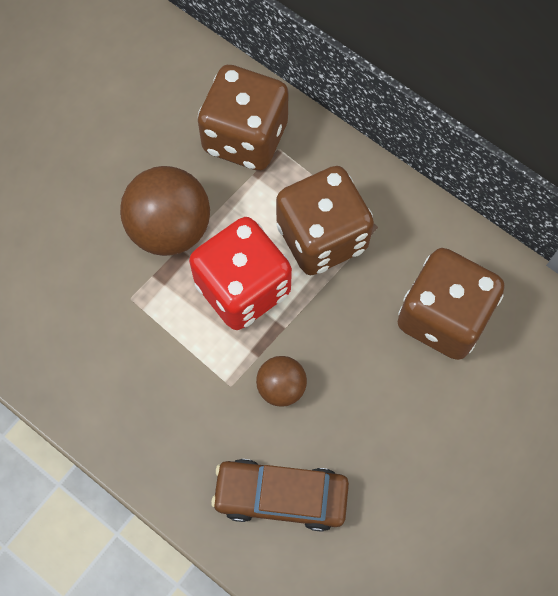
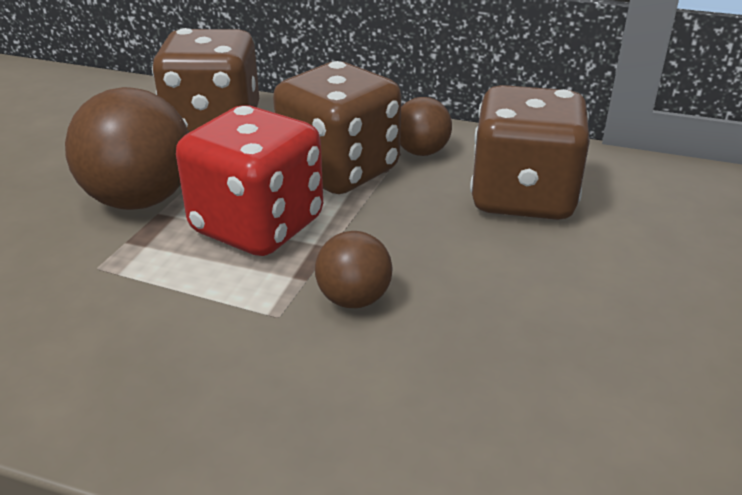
camera: 20 degrees left, 35 degrees down
brown car [211,459,349,531] -> none
none -> brown ball [400,97,452,156]

